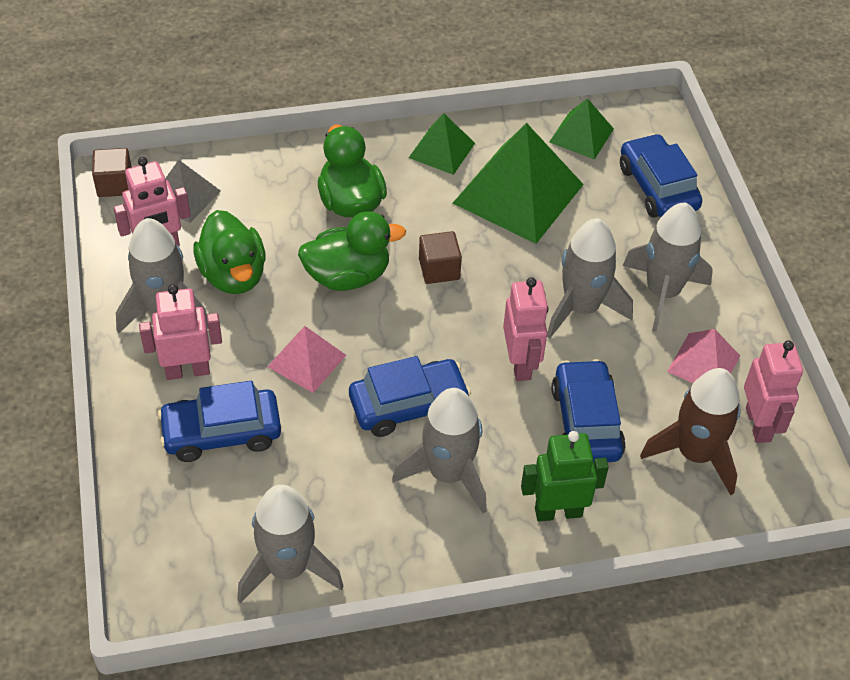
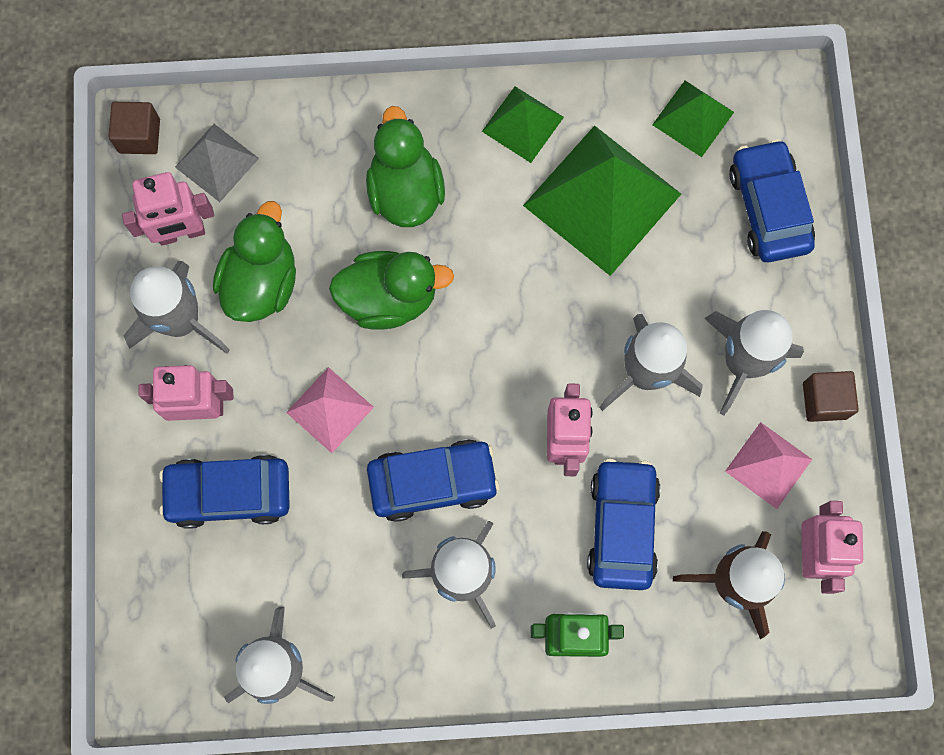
camera: 10 degrees right, 25 degrees up
green duck [193,210,266,294] -> green duck turned 150 degrees counterclockwise [213,201,296,322]
brown cube [419,231,462,284] -> brown cube moved to [803,371,859,422]

